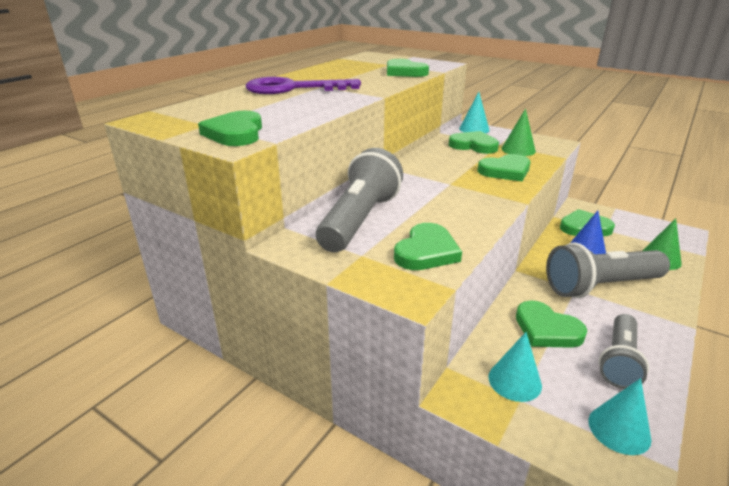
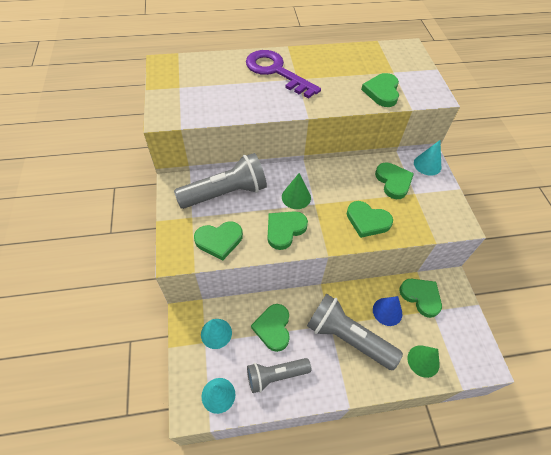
camera: 45 degrees right, 25 degrees up
green heart [198,111,262,146] -> green heart moved to [268,211,308,250]
green cone [501,109,536,156] -> green cone moved to [282,173,311,209]

